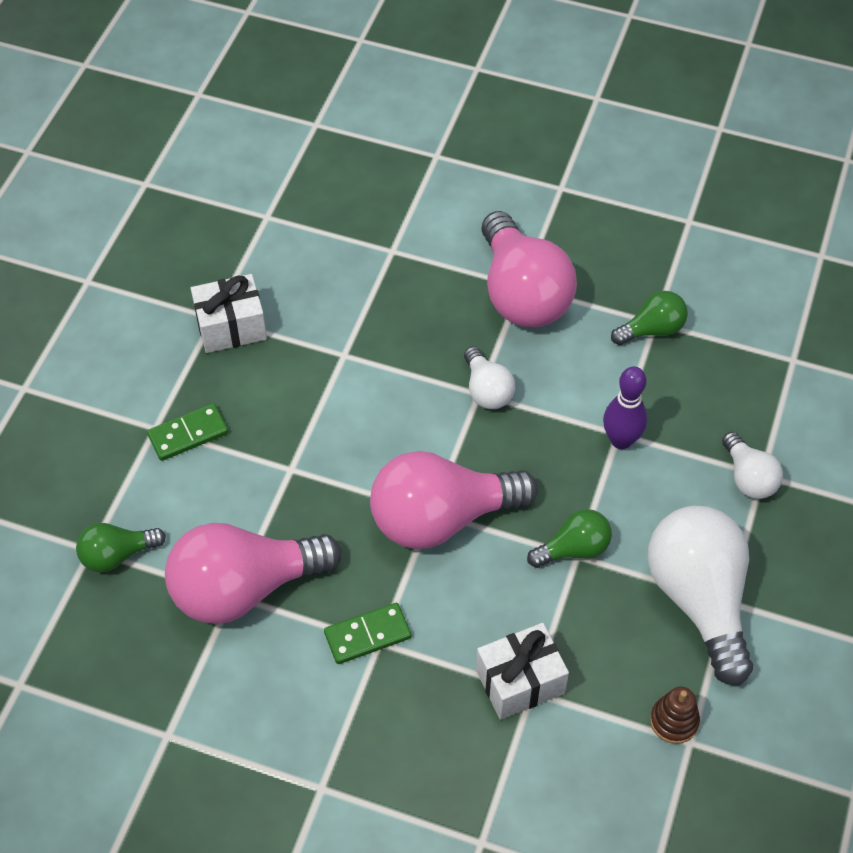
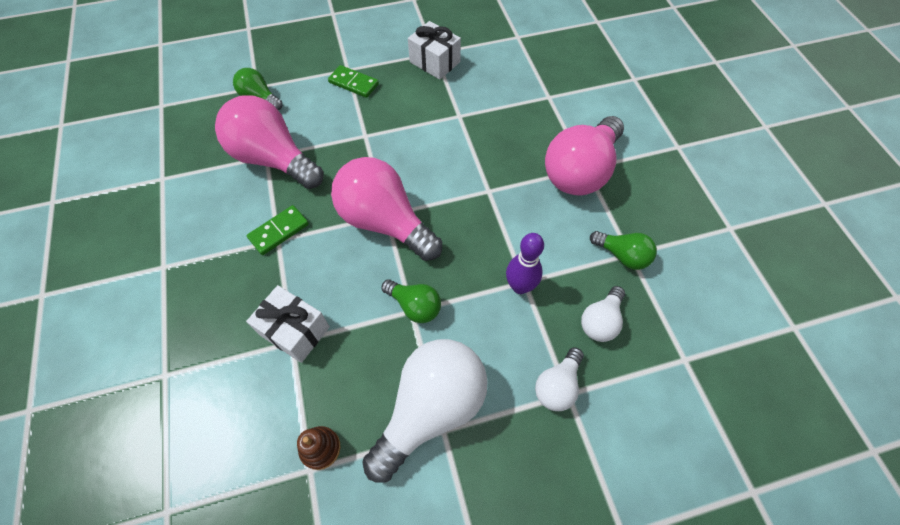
camera: 55 degrees right, 5 degrees up
green domino [324,603,411,664] -> green domino turned 75 degrees counterclockwise [247,205,309,255]
white light bulb [464,346,515,409] -> white light bulb moved to [581,286,625,342]

